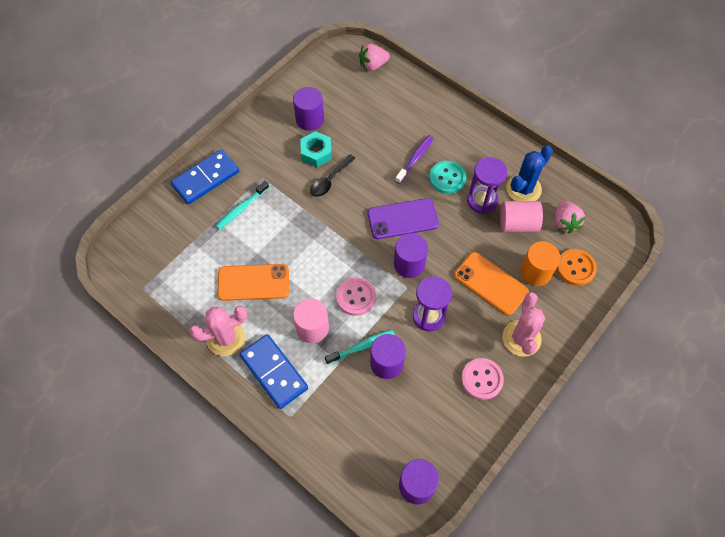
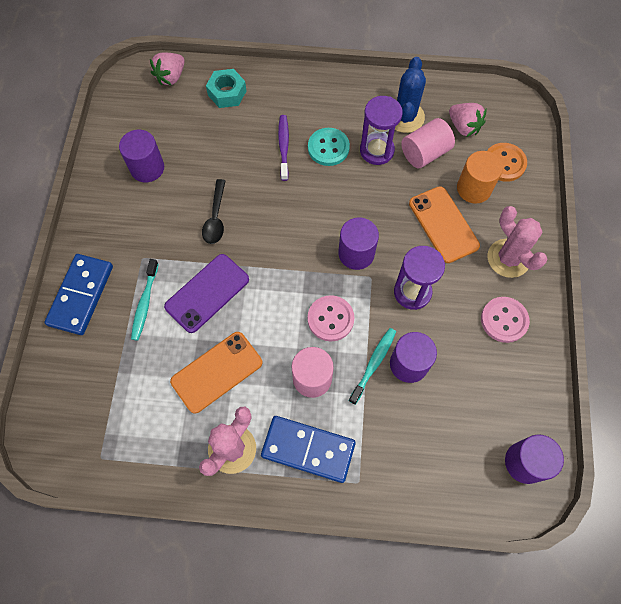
camera: 35 degrees left, 5 degrees up
turquoise nut [300,131,332,167] -> turquoise nut moved to [206,69,247,108]
purple phone [367,198,439,239] -> purple phone moved to [164,254,249,333]
orange phone [454,252,529,316] -> orange phone turned 60 degrees clockwise [409,186,480,263]

